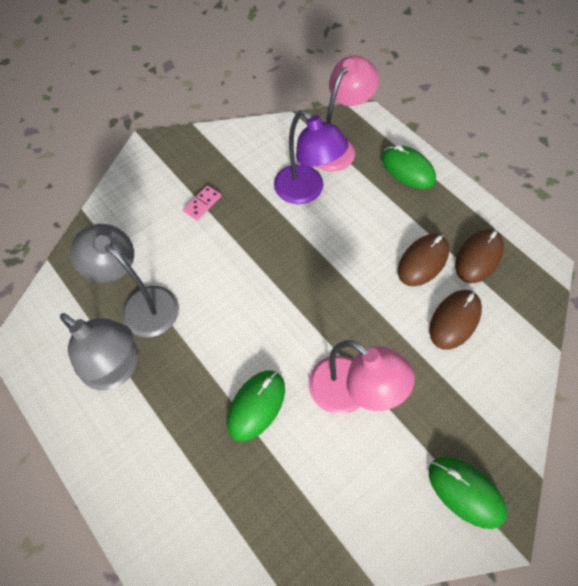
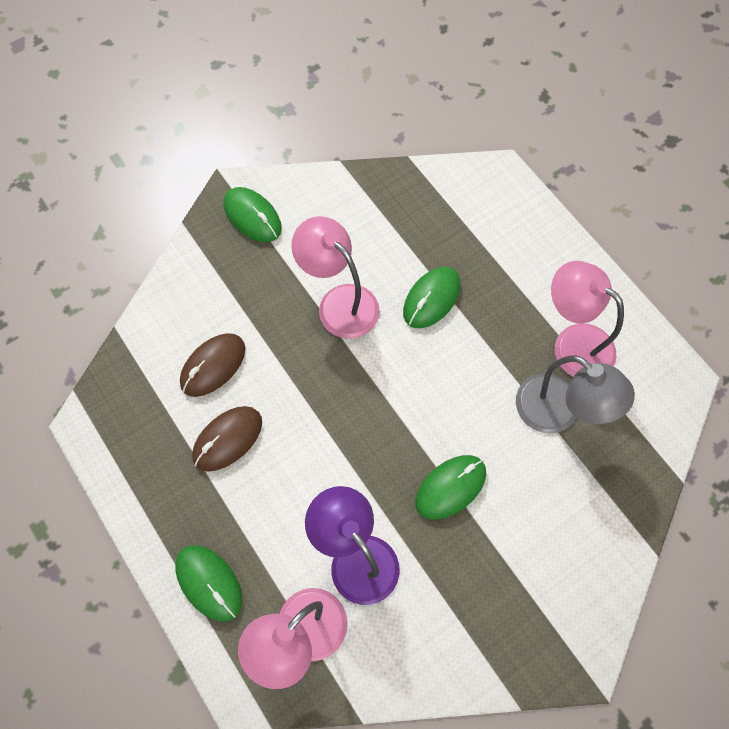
camera: 175 degrees left, 5 degrees up
grey lamp [60,313,138,390] -> pink lamp [551,261,624,377]
pink domino [183,185,221,220] -> none
brown mouse [455,229,504,283] -> none
none -> green mouse [415,455,486,520]

